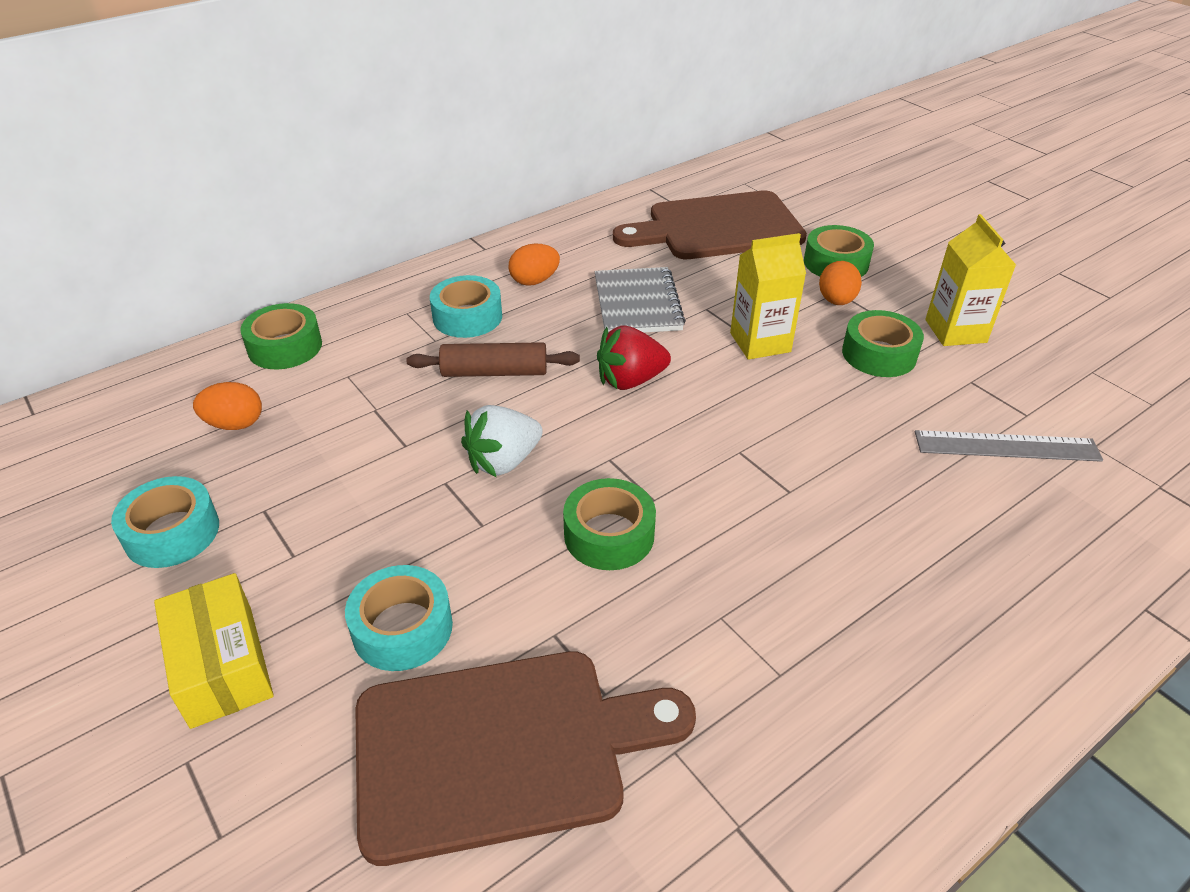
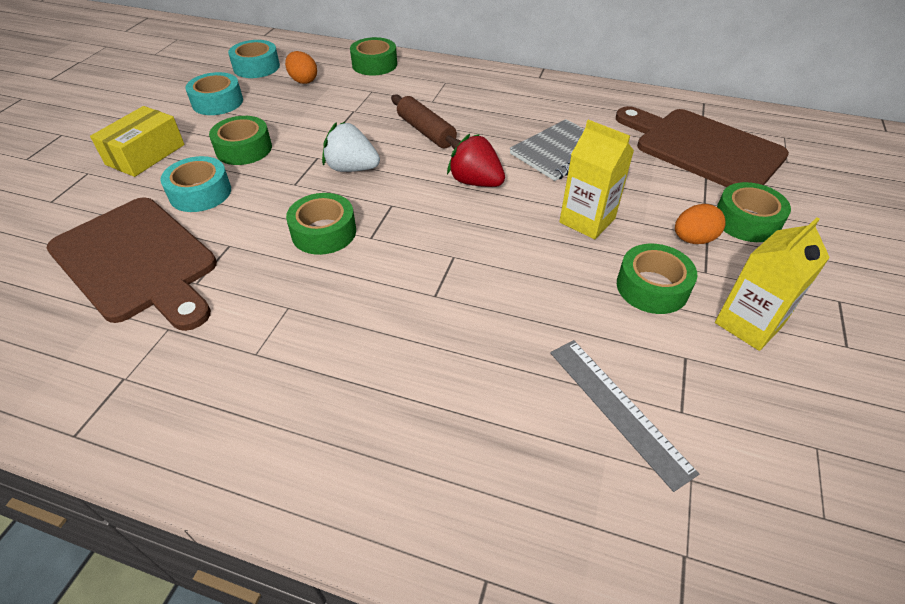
camera: 55 degrees right, 5 degrees up
turquoise tape [430,275,502,338] -> turquoise tape moved to [228,40,280,78]
orange egg [508,244,560,286] -> none
none -> green tape [209,116,272,165]

